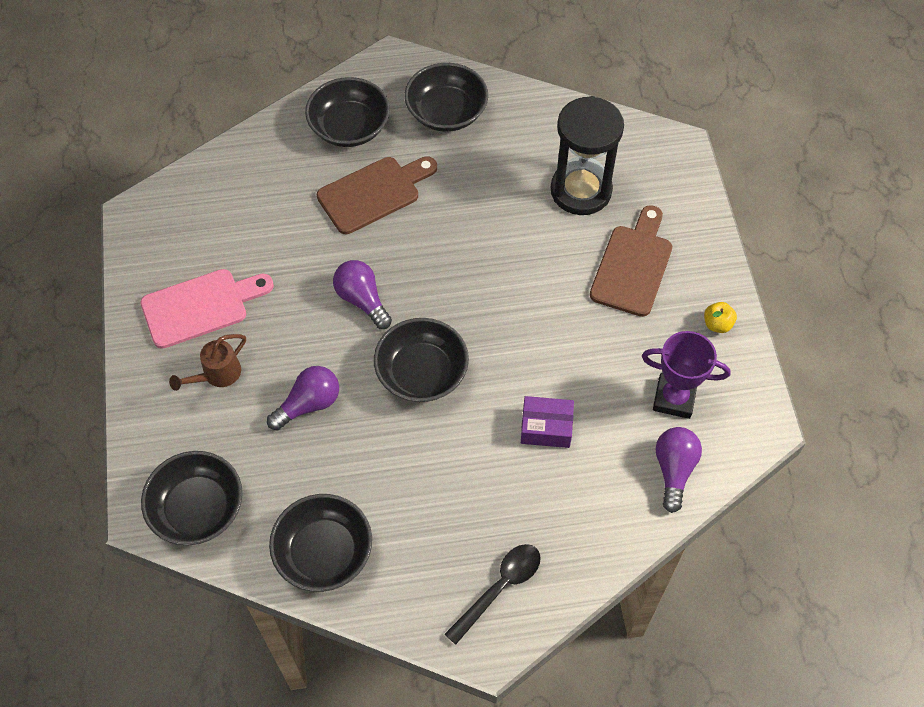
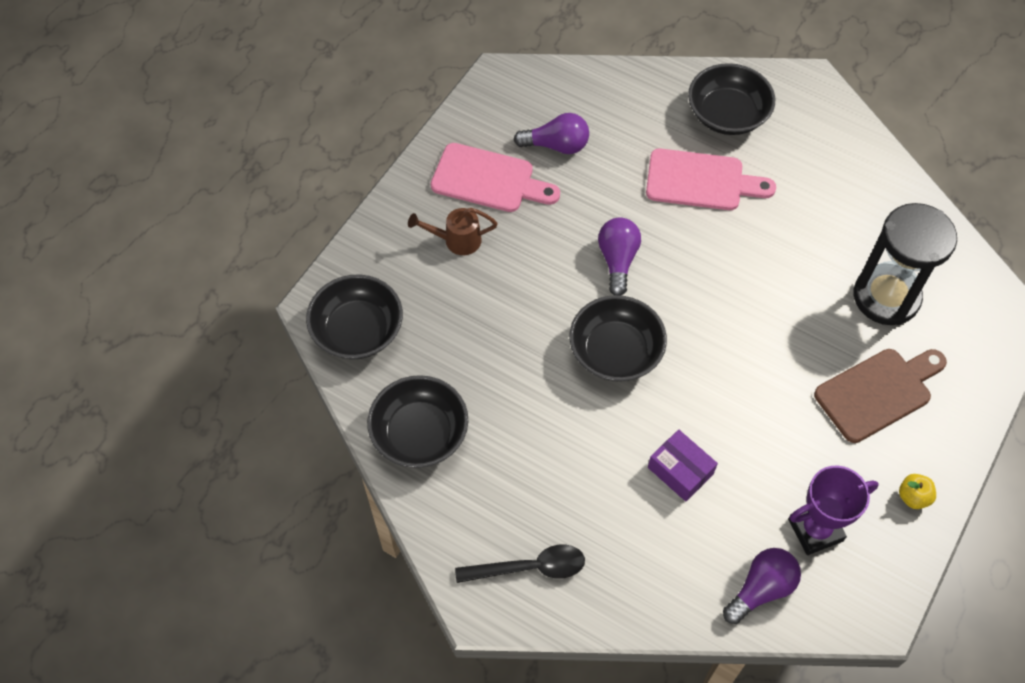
camera: 40 degrees right, 0 degrees up
purple light bulb [267,366,339,431] -> purple light bulb moved to [514,113,589,154]
brown cutting board [317,156,437,234] -> pink cutting board [646,149,776,210]
black bowl [405,63,488,132] -> none
purple trophy [642,331,731,419] -> purple trophy turned 75 degrees counterclockwise [788,466,879,555]

